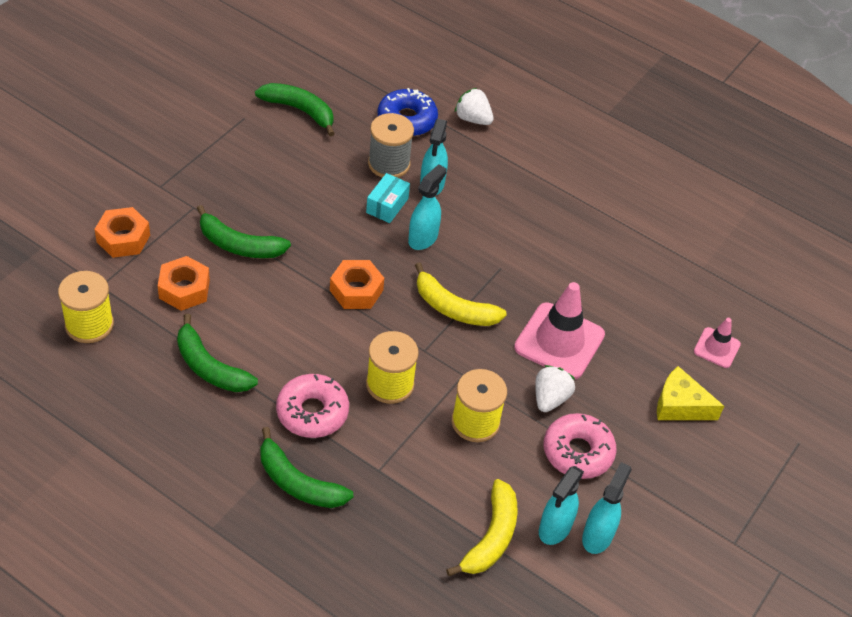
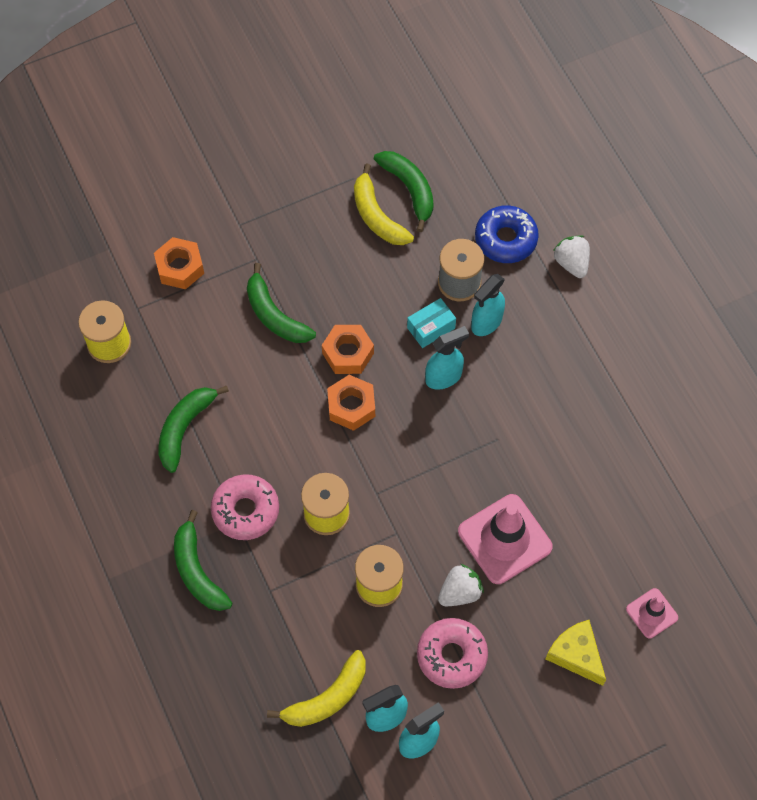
camera: 35 degrees right, 15 degrees up
orange nut [158,256,210,311] -> orange nut moved to [322,325,374,374]
green banana [177,314,258,392] -> green banana turned 45 degrees clockwise [159,385,229,473]
yellow banana [415,263,507,326] -> yellow banana moved to [354,163,414,245]

